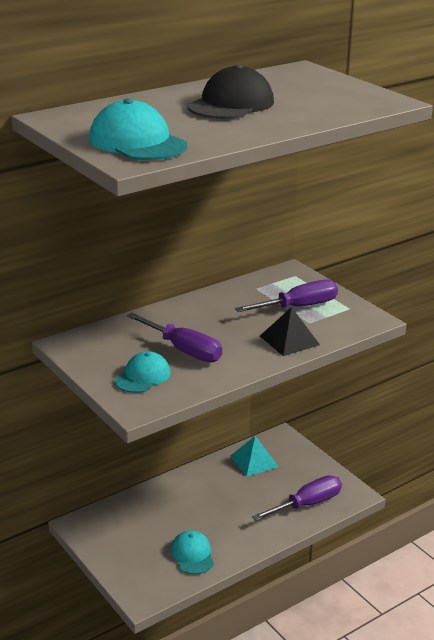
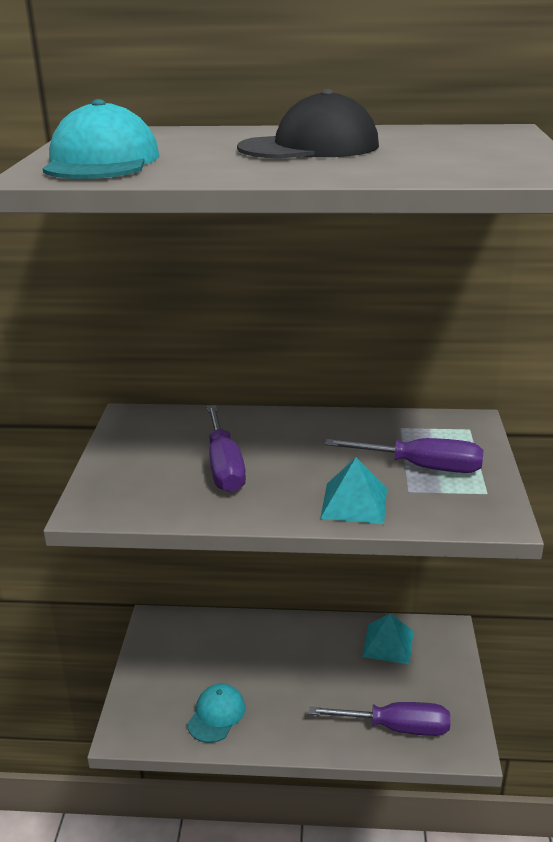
camera: 40 degrees right, 0 degrees up
turquoise cap [115,351,171,393] -> none
black pyramid [260,307,320,356] -> turquoise pyramid [320,457,387,524]

